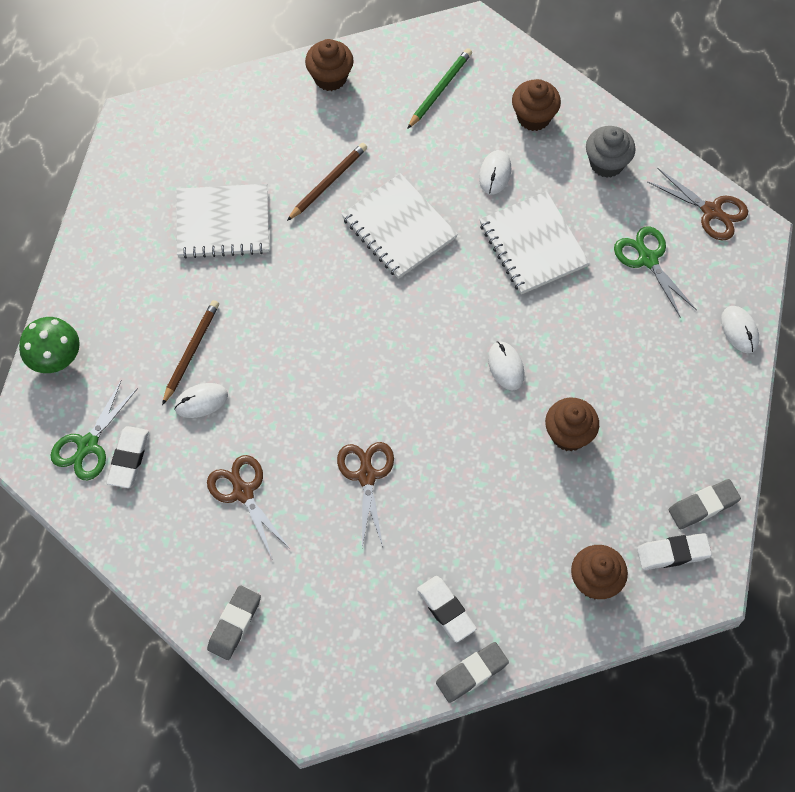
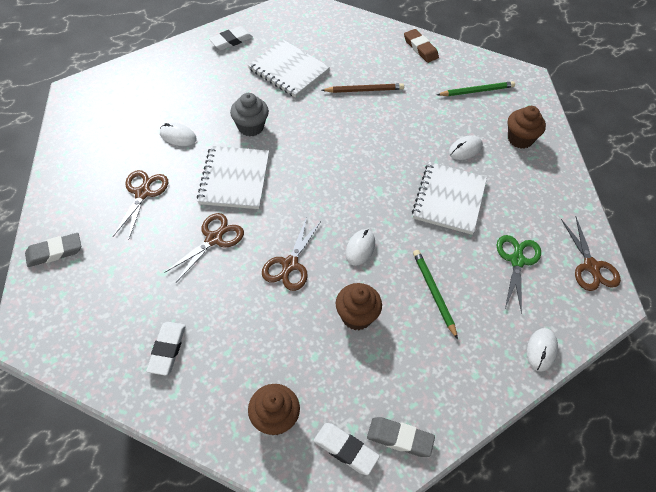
camera: 40 degrees right, 10 degrees down
green mushroom [19,317,80,373] -> none
green scissors [51,381,138,480] -> none
white eraser [107,426,149,488] -> white eraser moved to [209,26,253,50]
brown pencil [162,300,219,405] -> none
brown cupcake [305,39,353,91] -> brown eraser [404,29,439,63]
white notebook [342,173,458,279] -> white notebook moved to [197,146,269,209]
grey eraser [436,642,509,703] -> none
grey cupcake [586,126,636,178] -> grey cupcake moved to [230,93,269,136]
none -> brown scissors [262,217,321,291]
none -> green pencil [413,250,458,339]

